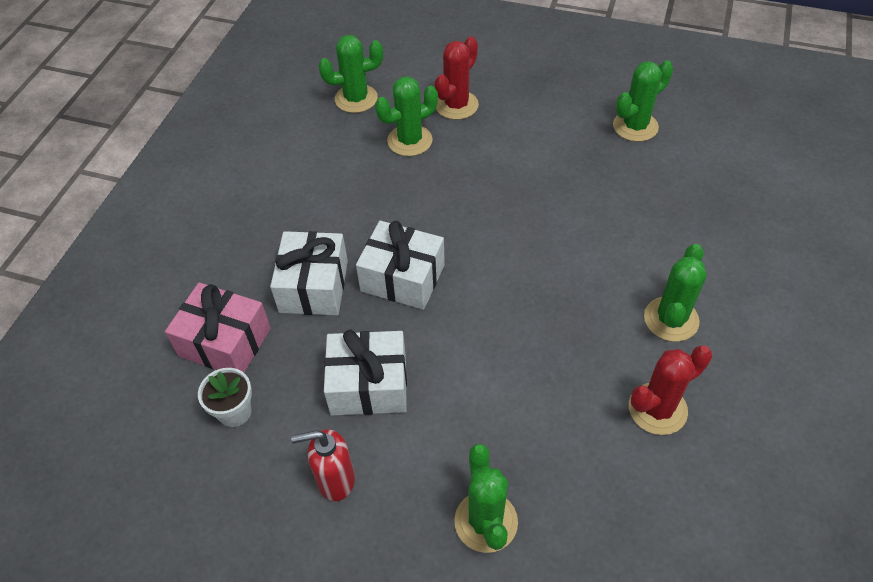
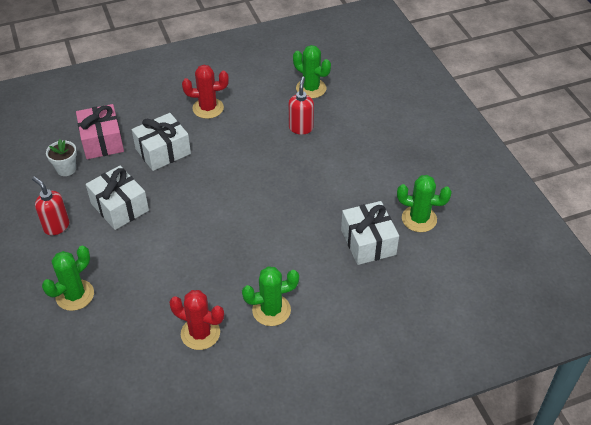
camera: 50 degrees right, 5 degrees down
white gift [356,221,445,310] -> white gift moved to [341,201,399,265]
green cactus [375,76,438,156] -> red soap dispenser [289,77,314,134]
red cactus [435,36,479,120] -> red cactus moved to [182,65,229,119]

